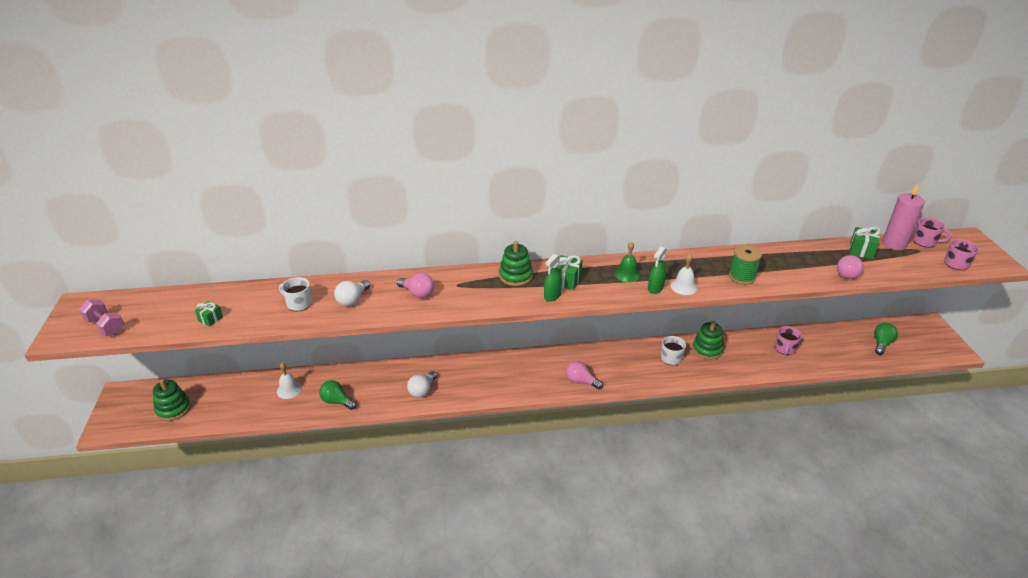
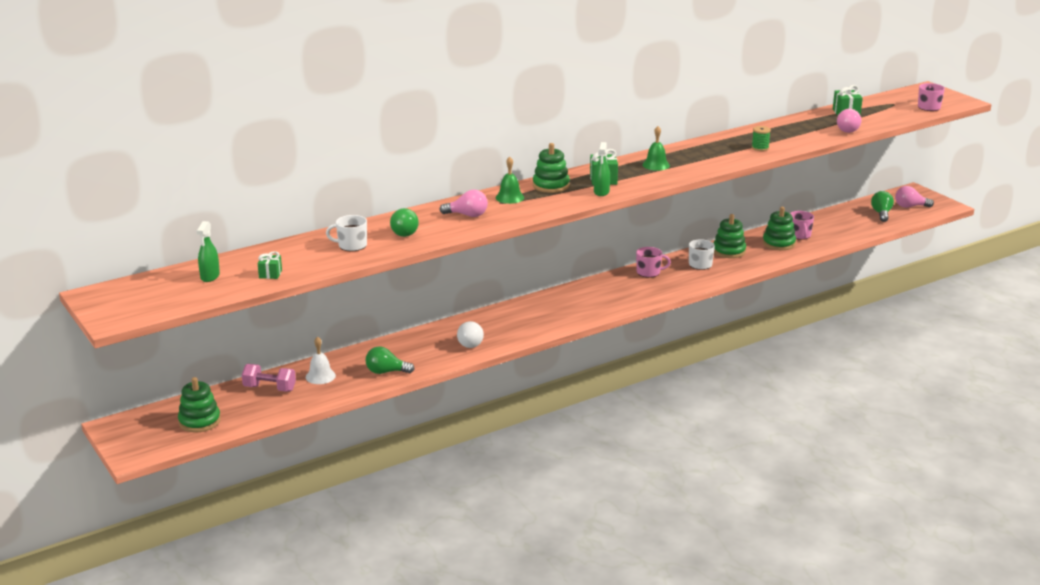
camera: 25 degrees left, 10 degrees down
pink dumbbell [79,299,124,336] -> pink dumbbell moved to [242,364,296,392]
white light bulb [334,280,370,306] -> green light bulb [390,208,419,237]
pink light bulb [566,361,603,389] -> pink light bulb moved to [895,186,934,208]
green spray bottle [648,247,667,294] -> green spray bottle moved to [197,221,220,282]
white bell [671,254,697,295] -> none
green spool [729,245,762,285] -> green spool [752,126,771,151], size x0.65
pink candle [882,183,925,250] -> none
pink mug [913,218,951,247] -> pink mug moved to [636,247,671,278]
none -> green bell [496,157,524,204]
none -> green stacking toy [763,207,796,250]

